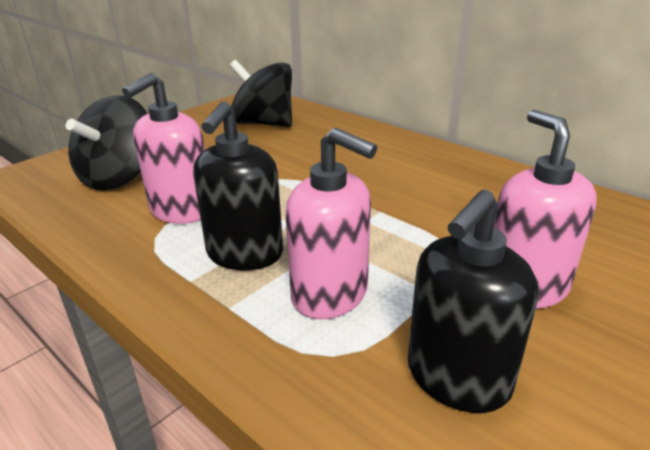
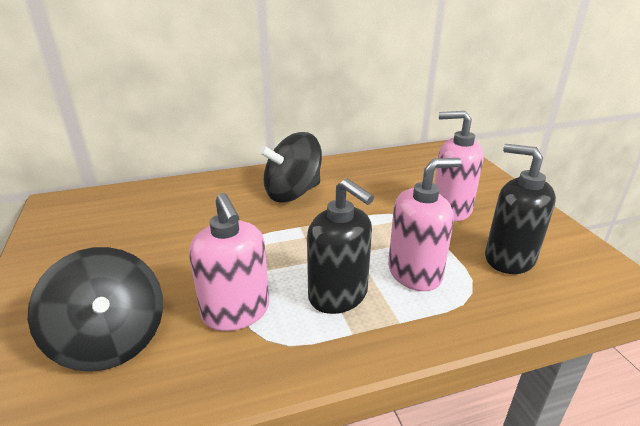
camera: 60 degrees left, 0 degrees up
black spinning top [230,60,292,127] -> black spinning top moved to [259,132,322,203]
black soap dispenser [408,190,538,413] -> black soap dispenser turned 150 degrees clockwise [485,144,556,274]

